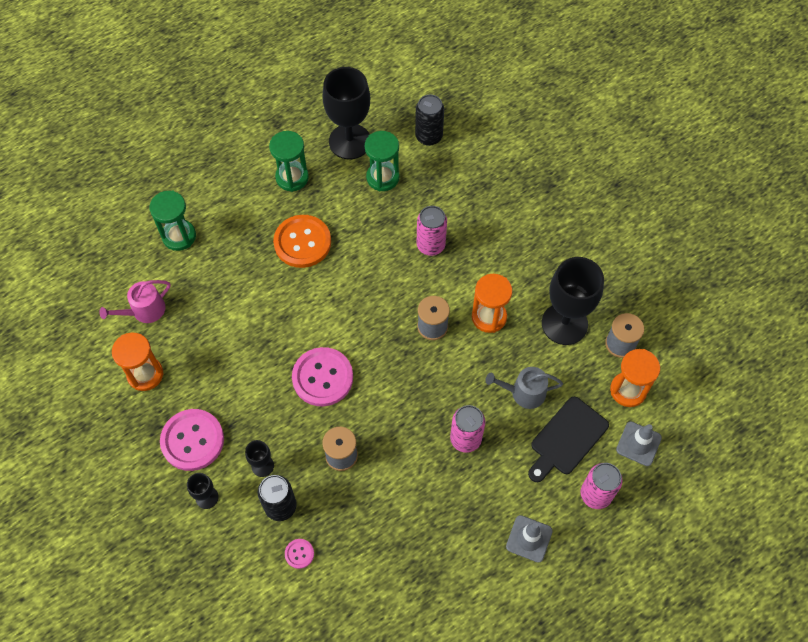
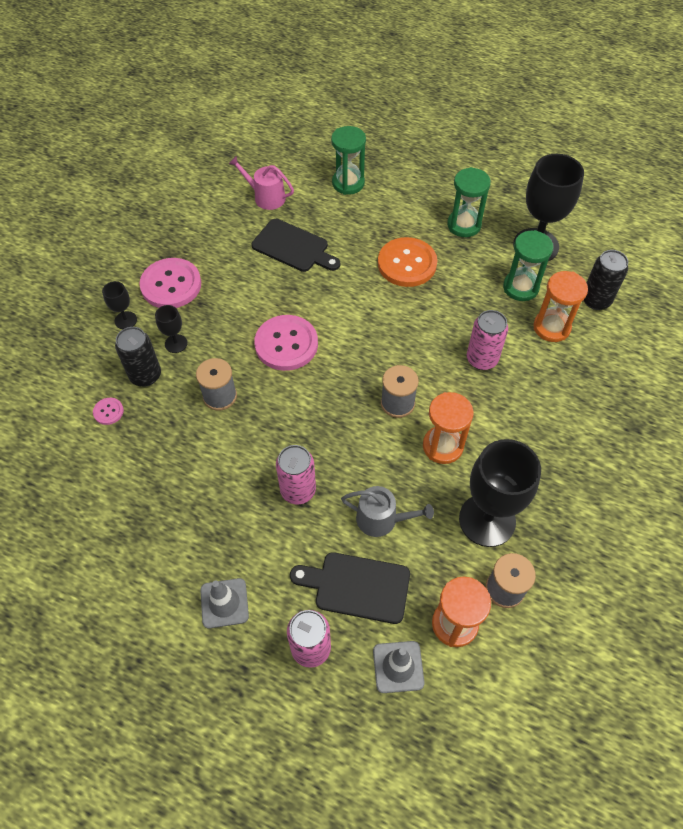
camera: 60 degrees right, 5 degrees down
orange hourglass [112,333,164,391] -> orange hourglass moved to [533,271,588,342]
grey watering can [486,367,563,409] -> grey watering can turned 135 degrees clockwise [341,486,434,537]
none -> black cutting board [252,219,340,272]

